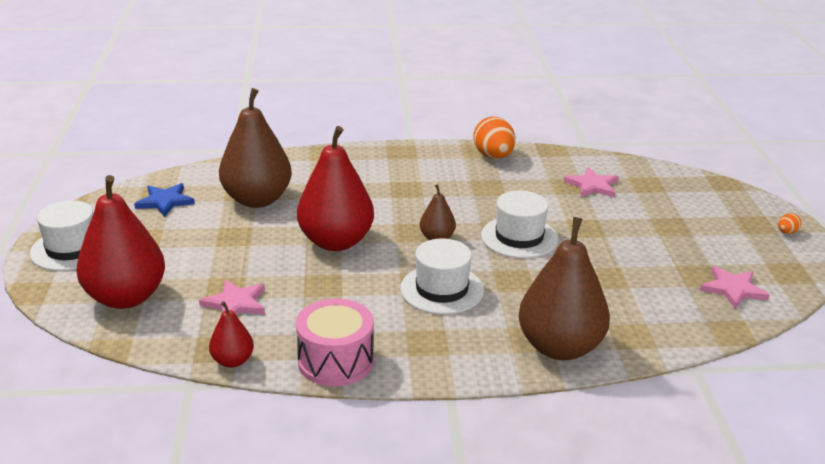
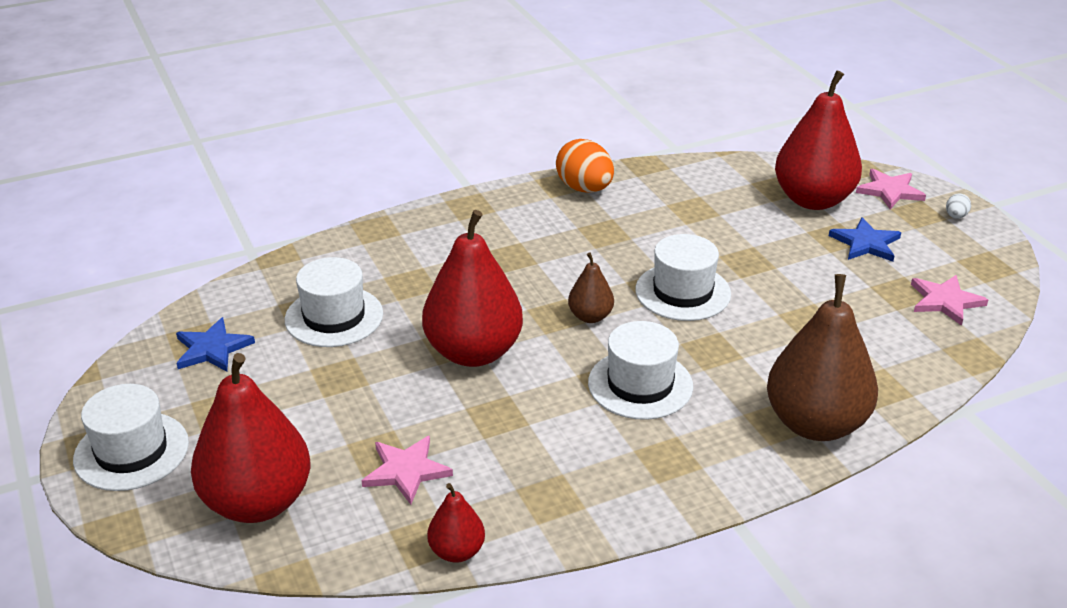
camera: 20 degrees left, 5 degrees up
brown pear [219,88,292,208] -> white hat [285,257,383,347]
pink drum [296,299,374,386] -> none
pink star [564,167,619,198] -> pink star moved to [856,169,926,209]
orange egg [778,213,801,234] -> white egg [946,193,971,219]
none -> red pear [775,70,862,210]
none -> blue star [829,217,901,262]

